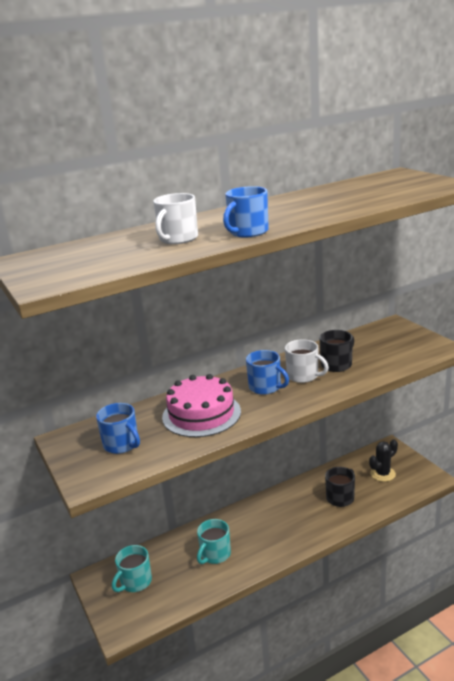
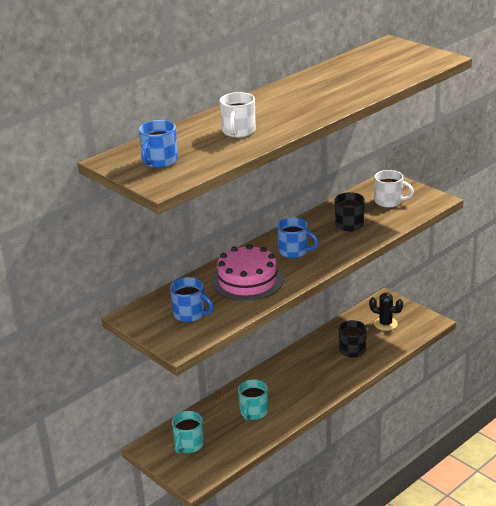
camera: 15 degrees left, 5 degrees up
blue mug [223,186,269,237] -> blue mug moved to [139,120,178,168]
white mug [285,339,329,383] -> white mug moved to [374,170,414,208]
black cactus [369,439,398,482] -> black cactus turned 75 degrees clockwise [369,293,403,331]

